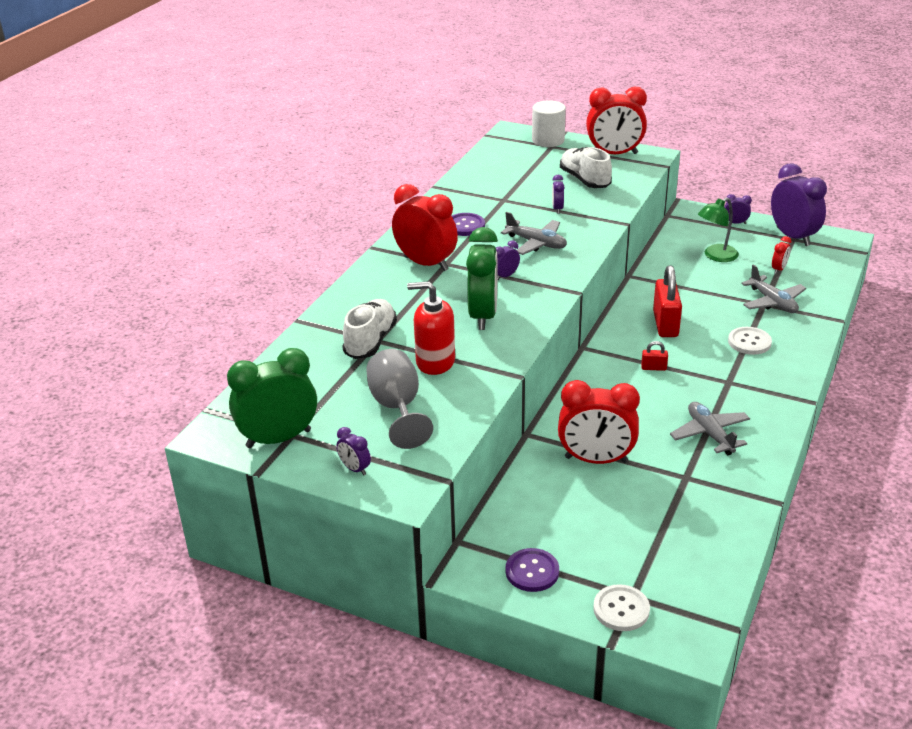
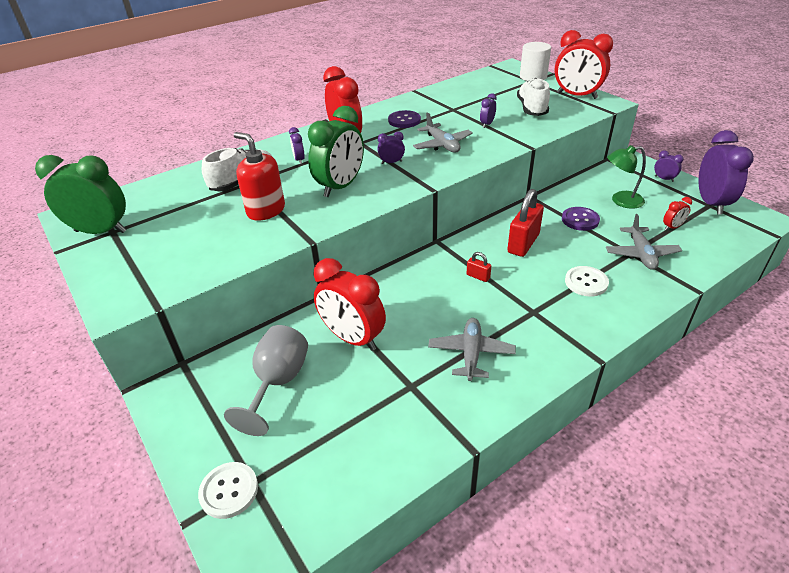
camera: 30 degrees right, 5 degrees up
purple clock [336,427,371,475] -> purple clock moved to [289,127,305,164]
grey goblet [366,349,433,449] -> grey goblet moved to [224,325,308,436]
purple button [506,548,559,592] -> purple button moved to [562,207,600,231]

